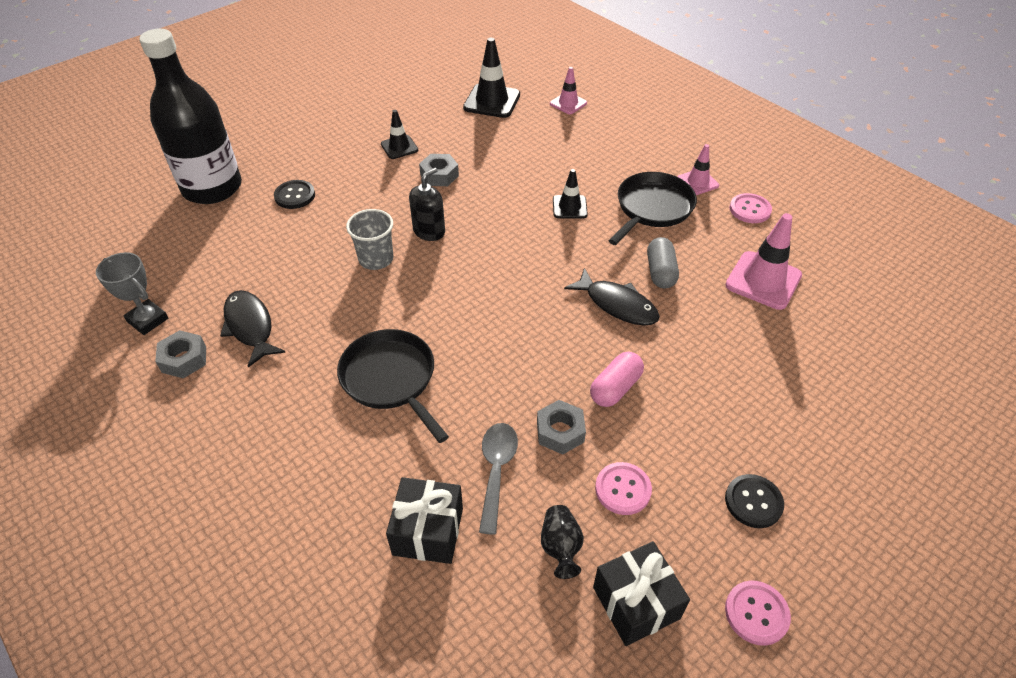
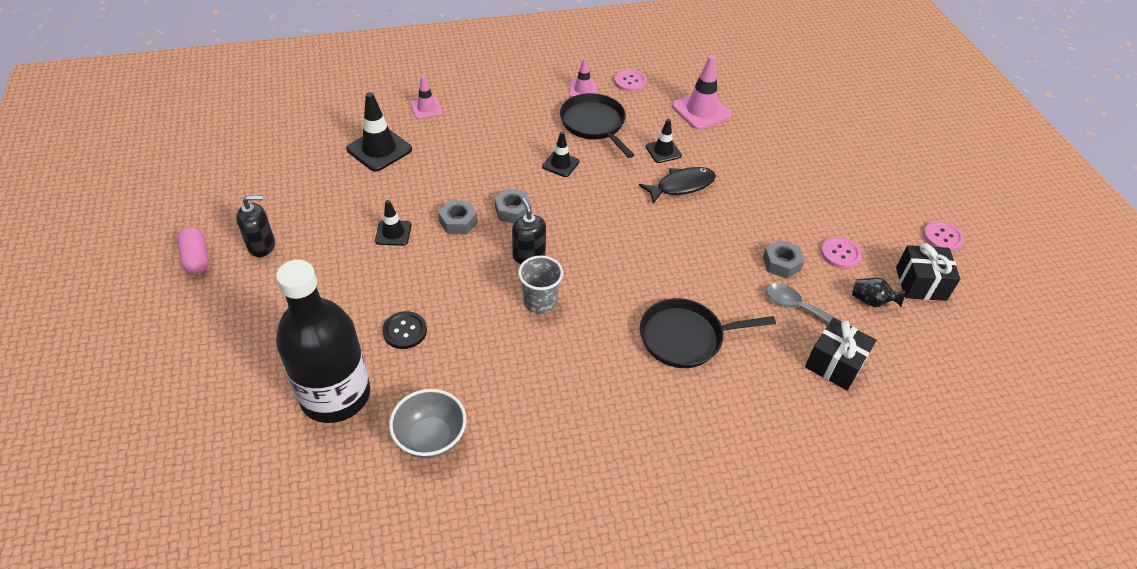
camera: 65 degrees left, 0 degrees up
grey trophy [96,252,168,335] -> none
grey nut [155,330,206,378] -> grey nut moved to [494,188,531,223]
black fish [220,290,286,367] -> none
pink capsule [590,351,644,407] -> pink capsule moved to [177,227,209,274]
grey capsule [647,237,679,288] -> black traffic cone [646,119,682,163]
black button [725,474,784,528] -> none
none -> black soap dispenser [236,196,275,257]
none -> grey bowl [389,389,466,459]

